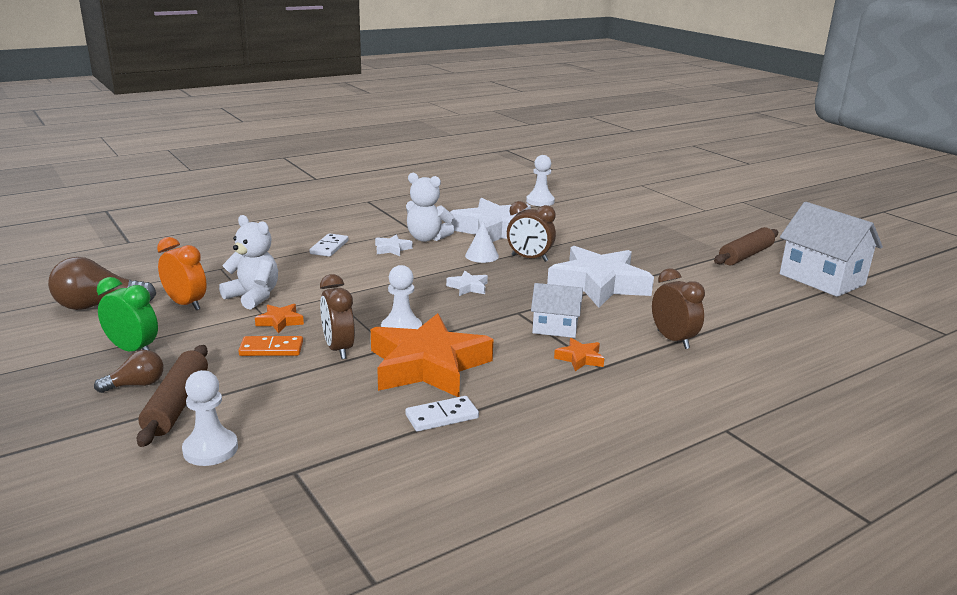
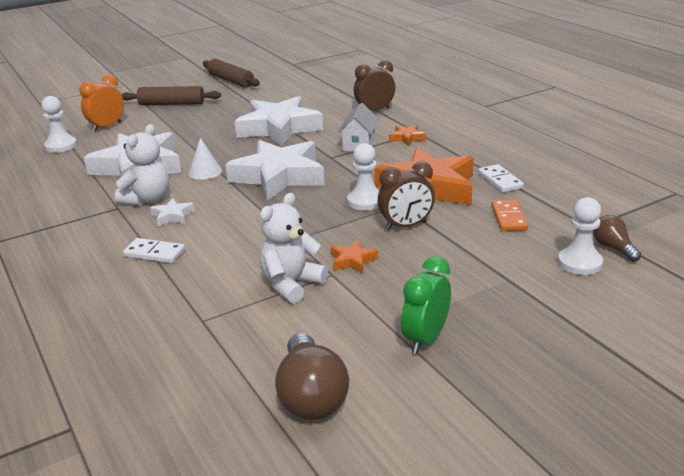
camera: 85 degrees left, 5 degrees up
brown light bulb [94,350,163,393] -> brown light bulb moved to [593,215,641,262]
brown rolling pin [137,345,208,447] -> brown rolling pin moved to [121,86,221,105]
orange clock [157,237,207,310] -> orange clock moved to [79,75,124,132]
orange domino [238,336,303,356] -> orange domino moved to [492,200,528,231]
white star [446,271,488,296] -> white star [225,140,325,201], size x2.46
brown clock [507,201,556,262] -> none
white house [780,202,883,297] -> none

